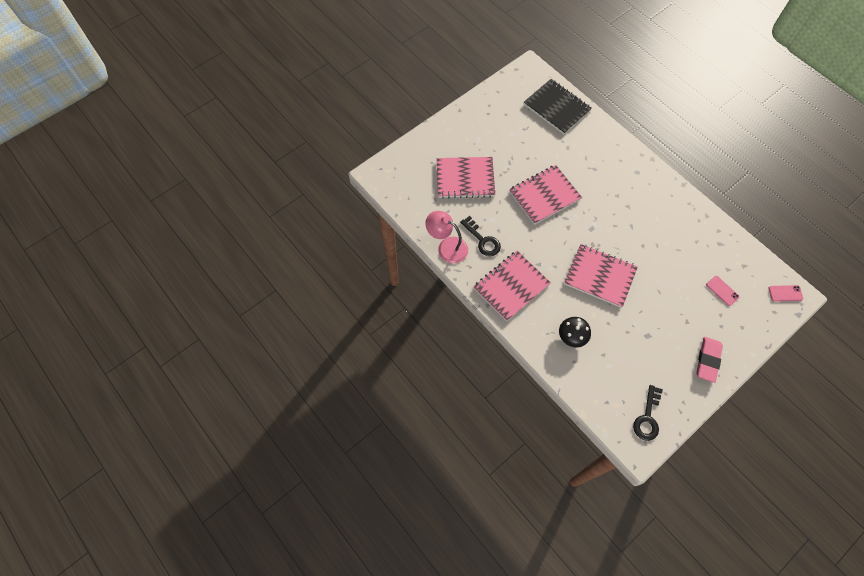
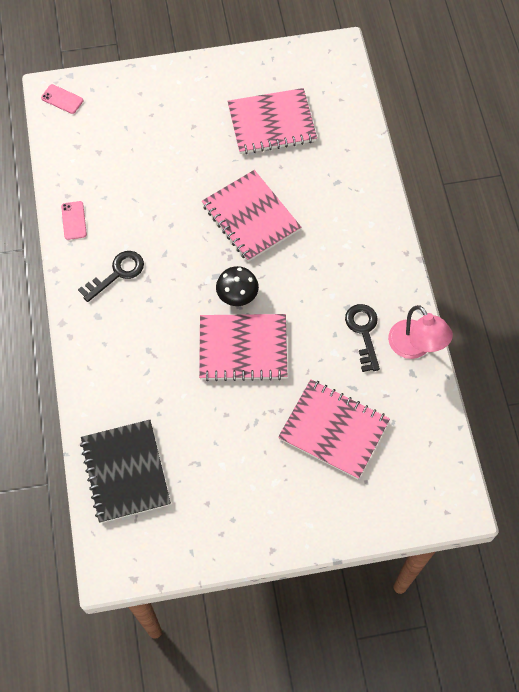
camera: 150 degrees left, 0 degrees up
pink notebook [474,251,551,321] -> pink notebook moved to [228,88,317,154]
black mushroom [559,317,591,347] -> black mushroom moved to [216,266,259,306]
black key [633,385,663,441] -> black key moved to [78,251,144,302]
pink eraser [696,337,723,383] -> none
pink phone [706,276,739,306] -> pink phone moved to [61,201,87,240]

